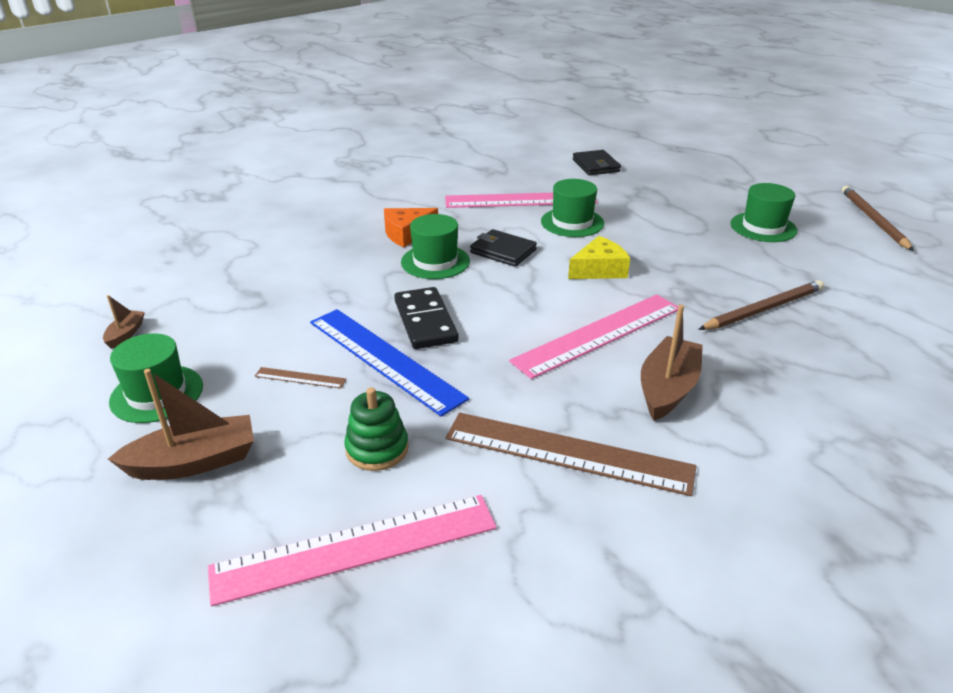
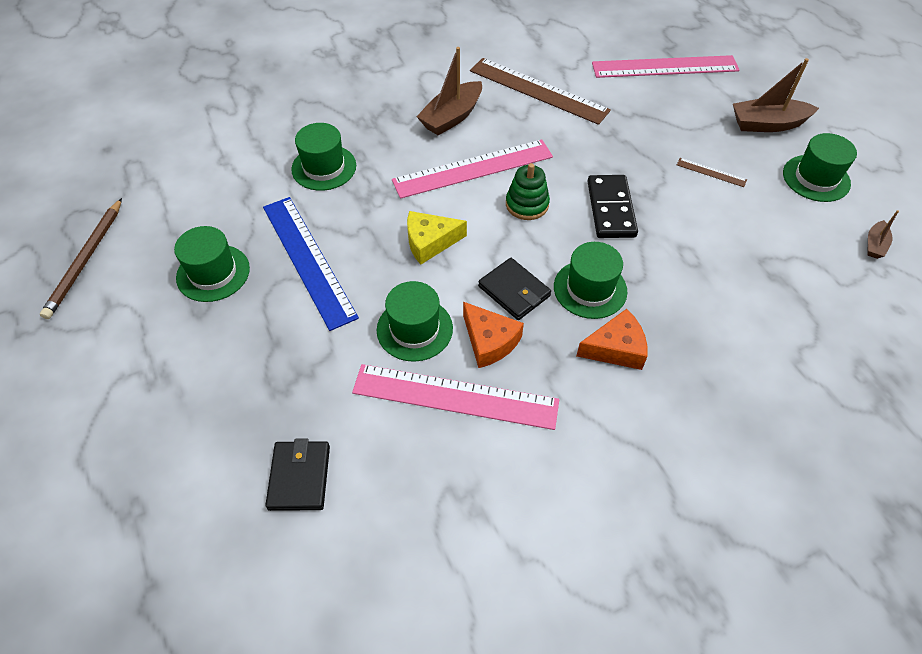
camera: 165 degrees left, 20 degrees up
blue ruler [310,309,469,417] -> blue ruler moved to [263,197,359,331]
green stacking toy [344,387,409,471] -> green stacking toy moved to [506,163,550,220]
brown pencil [698,280,824,330] -> green hat [291,123,356,191]
none -> orange cheese [463,302,524,368]

